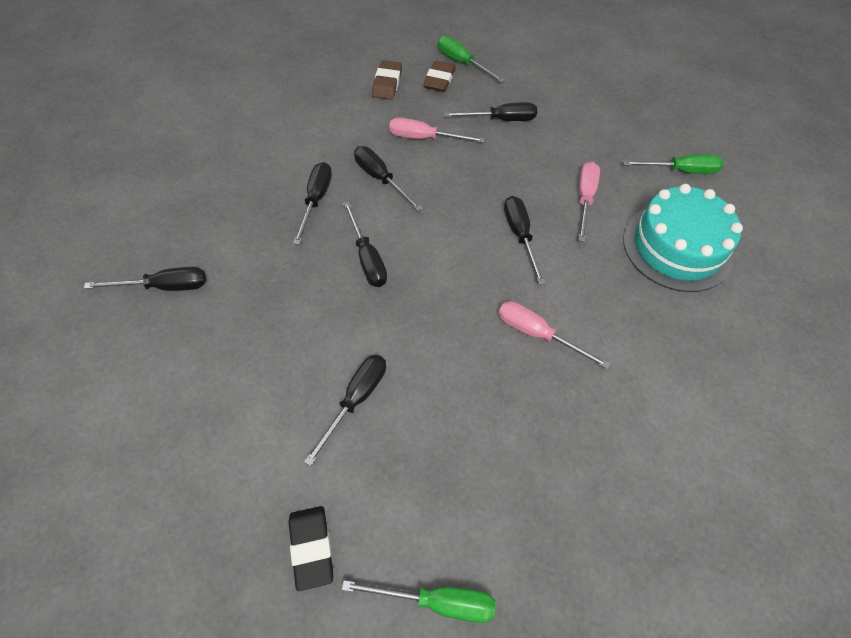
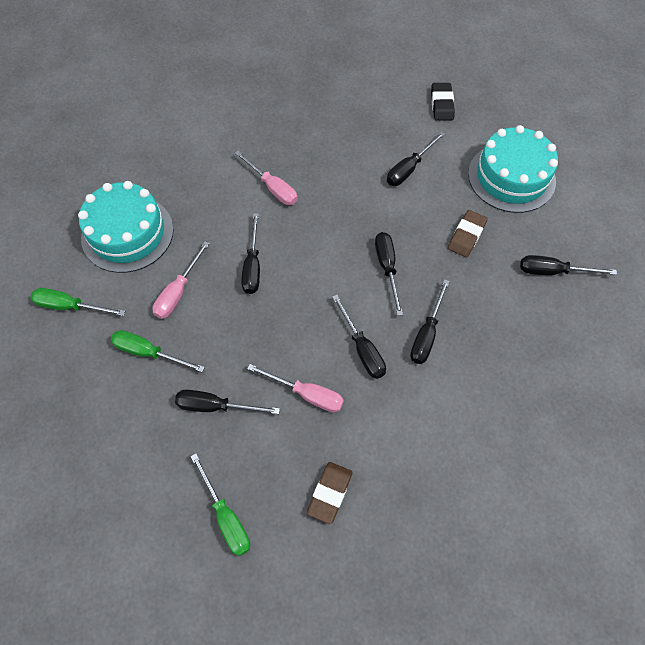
camera: 165 degrees left, 5 degrees up
green screwdriver [342,580,495,623] -> green screwdriver moved to [111,330,205,372]
brown eraser [423,61,456,92] -> brown eraser moved to [448,210,488,257]
none -> turquoise cake [468,125,558,213]

